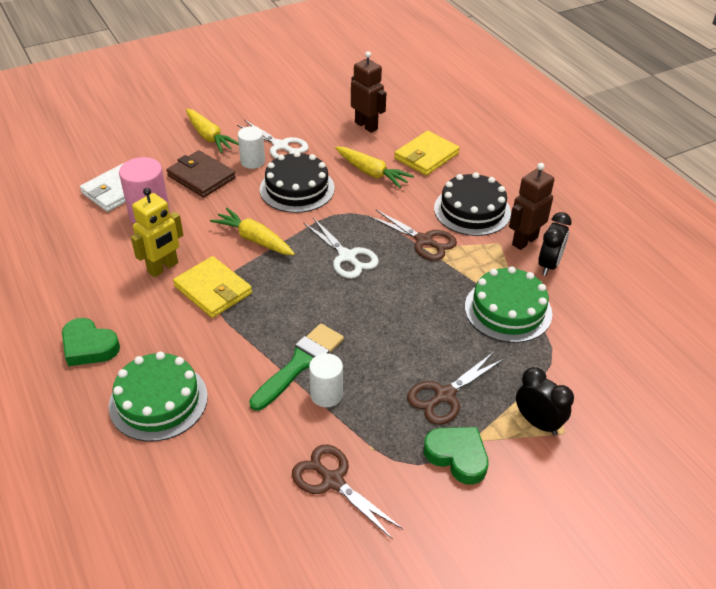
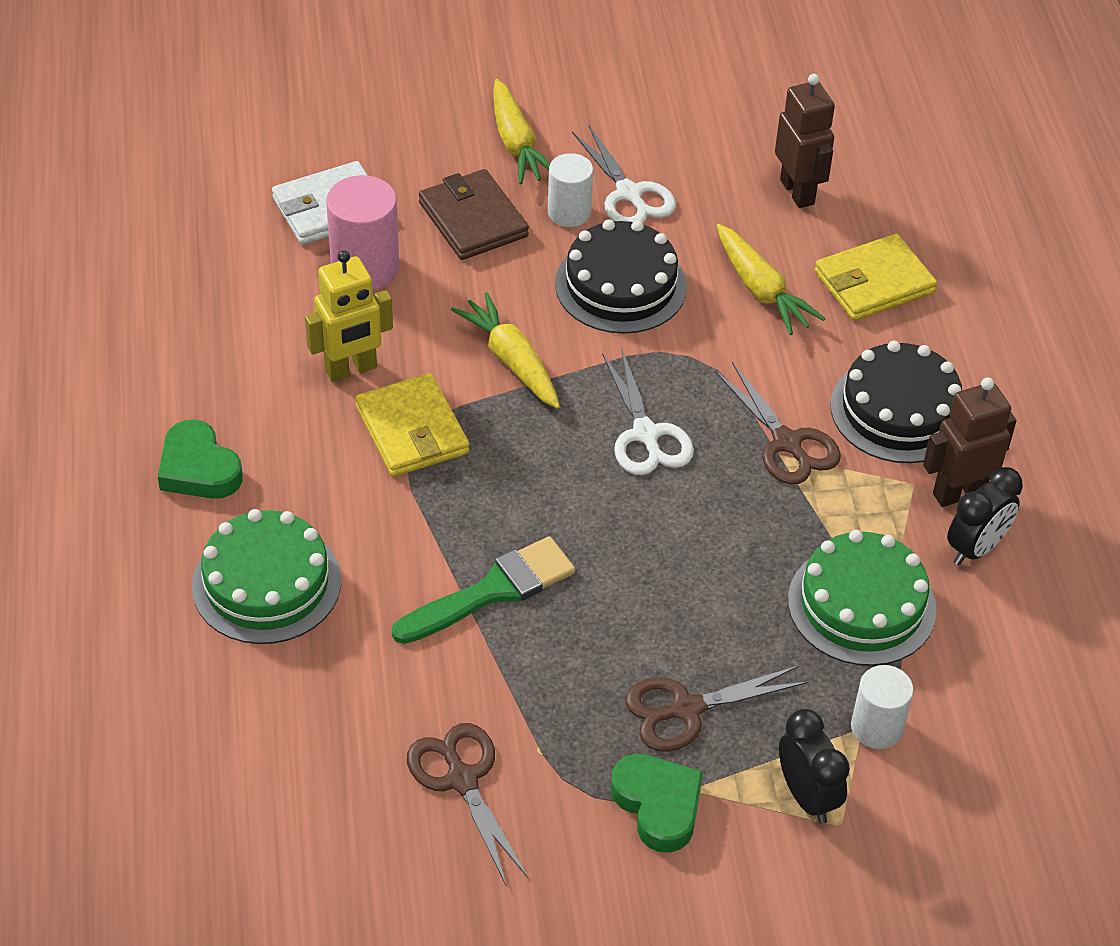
camera: 20 degrees right, 5 degrees up
white cylinder [309,353,343,407] -> white cylinder moved to [851,665,914,749]

